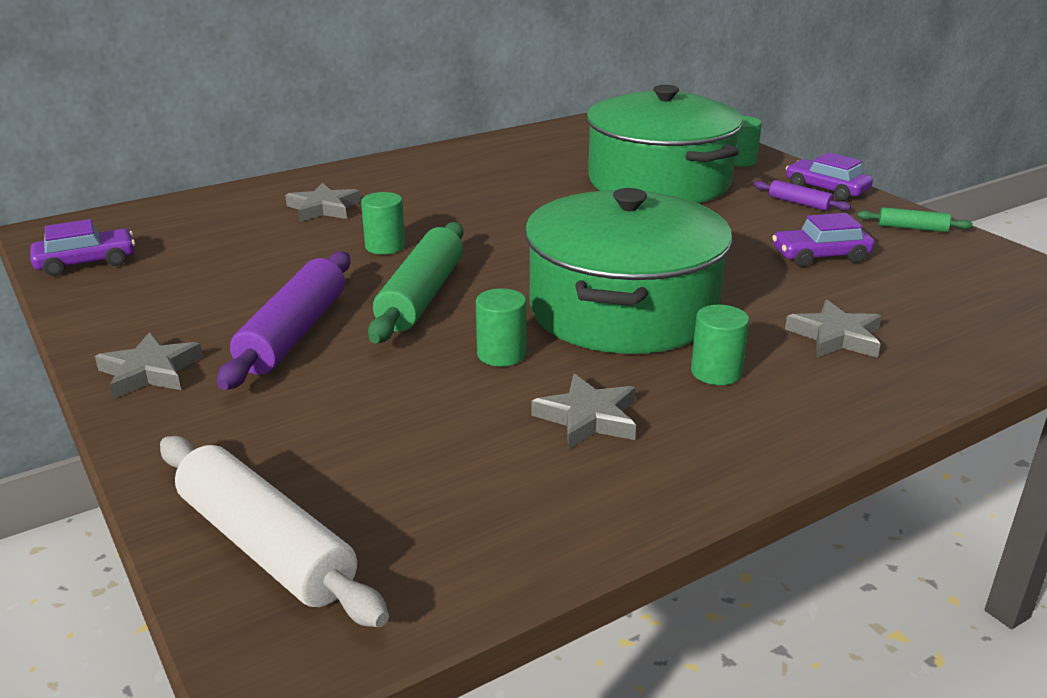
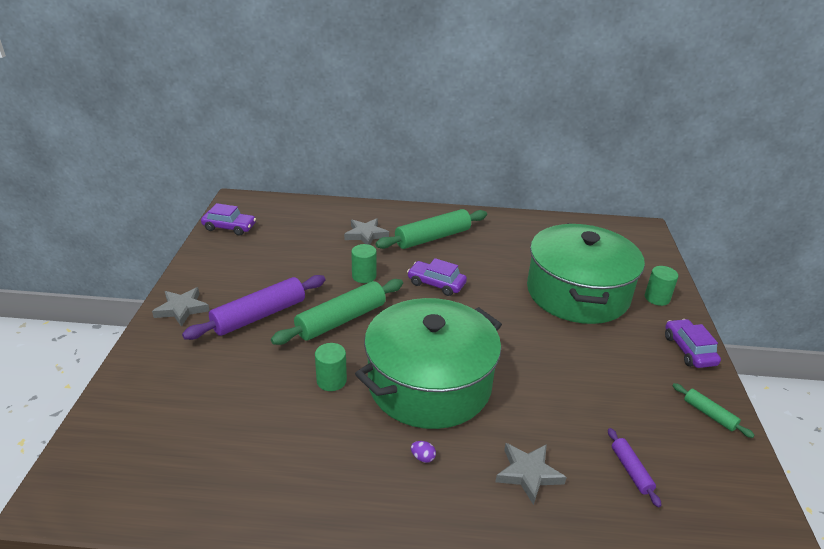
camera: 35 degrees right, 5 degrees up
white rolling pin [160,436,389,627] -> none
grey star [531,374,636,449] -> none
green cylinder [691,305,749,385] -> purple egg [411,441,436,463]
purple rolling pin [754,180,851,211] -> purple rolling pin moved to [608,428,662,508]
purple car [772,213,874,267] -> purple car moved to [407,258,467,296]
none -> green rolling pin [375,209,487,249]

